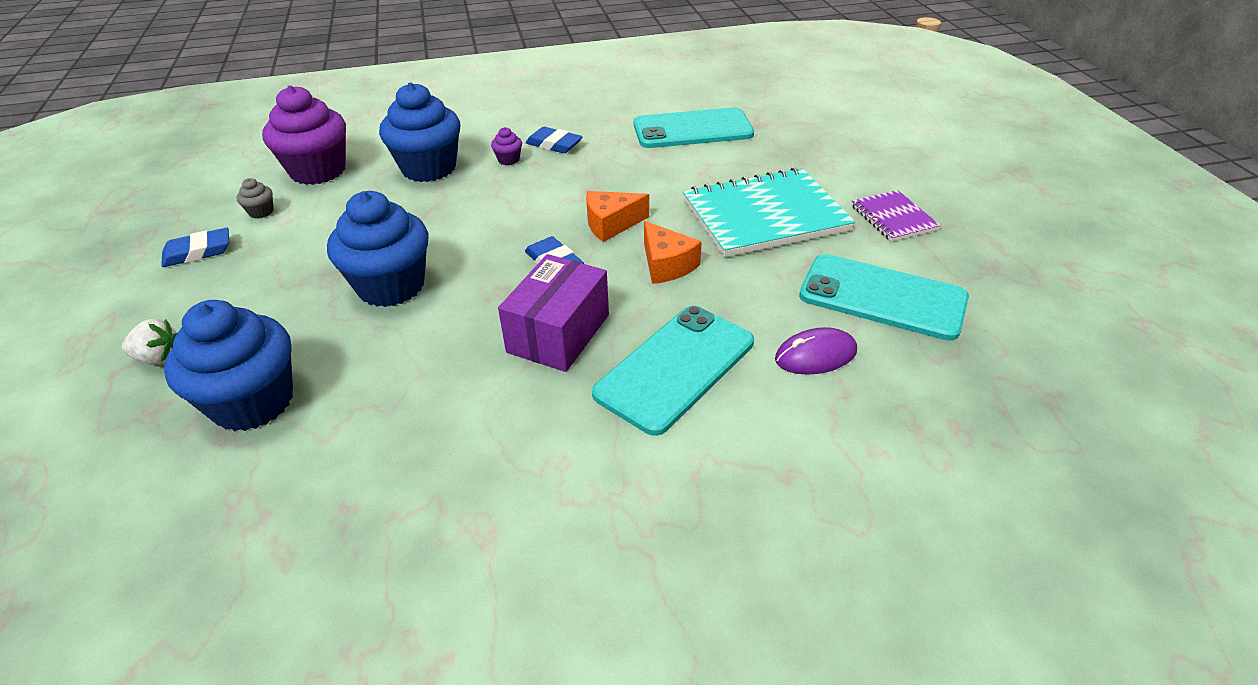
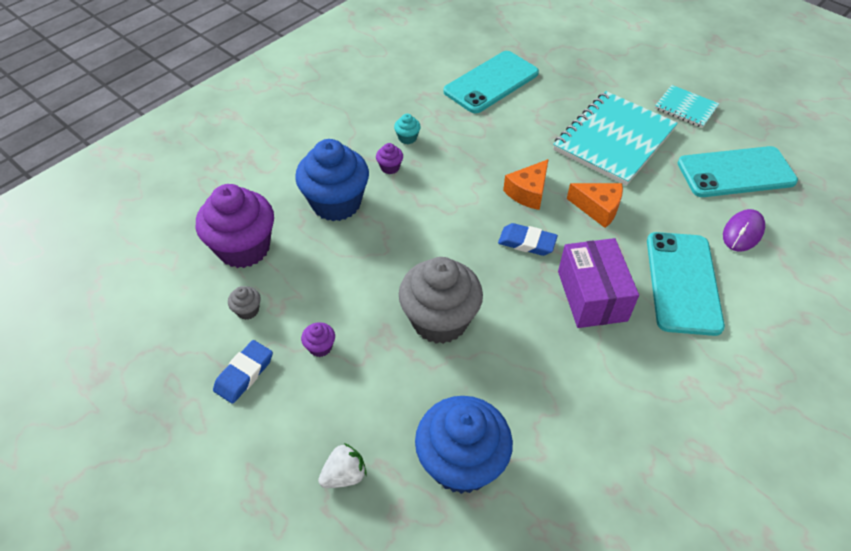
camera: 35 degrees left, 10 degrees up
blue cupcake [327,191,428,307] -> grey cupcake [399,257,483,344]
blue eraser [525,127,583,153] -> turquoise cupcake [394,114,421,144]
purple notebook [851,190,941,242] -> turquoise notebook [655,85,719,128]
none -> purple cupcake [301,322,335,357]

